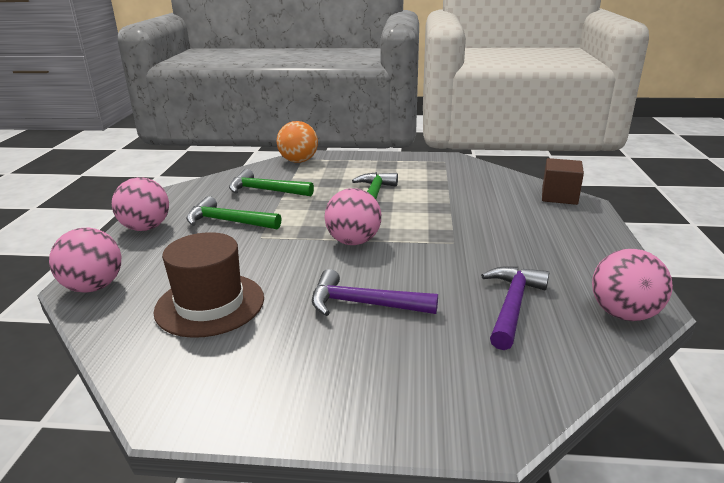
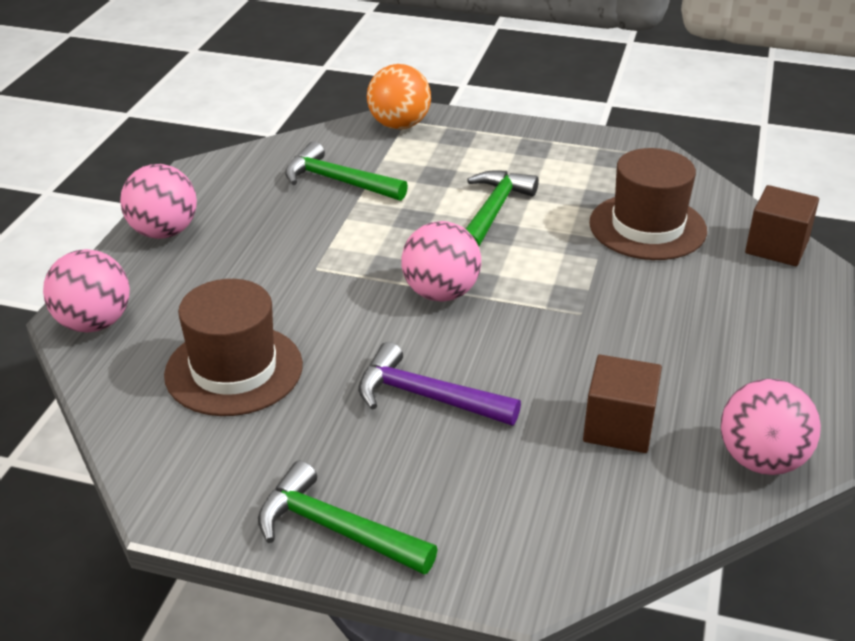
camera: 10 degrees right, 10 degrees up
green hammer [186,196,281,230] -> green hammer moved to [258,461,438,575]
purple hammer [481,266,549,350] -> brown cube [583,355,662,453]
none -> brown hat [589,148,707,260]

